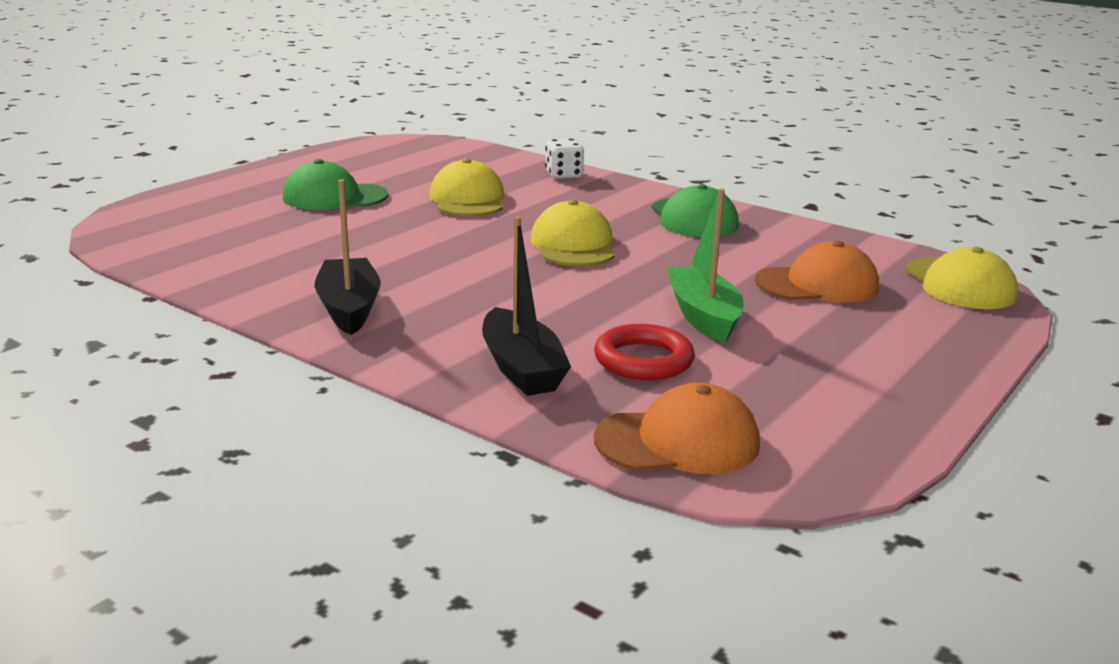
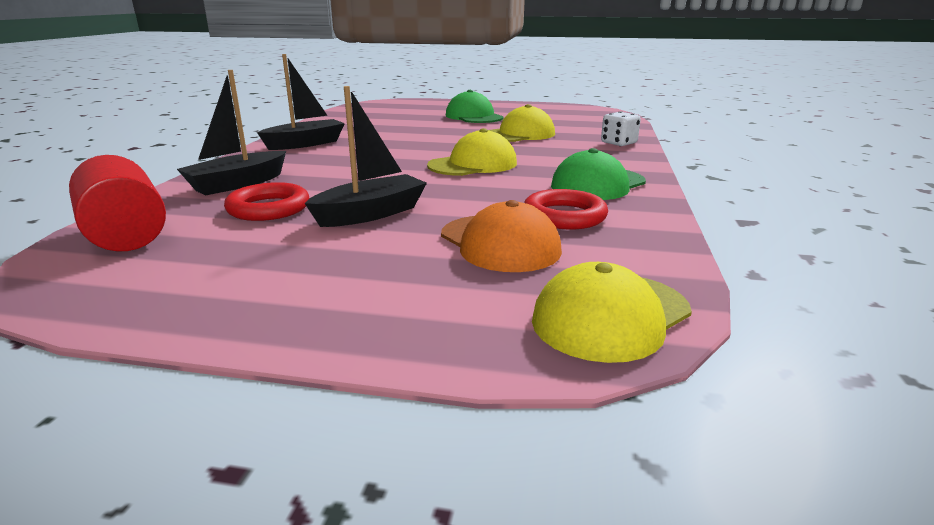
camera: 65 degrees right, 0 degrees up
orange cap [594,382,760,474] -> red cylinder [69,155,166,251]
green boat [666,189,744,343] -> black boat [305,86,427,227]
none -> red ring [524,189,608,229]

